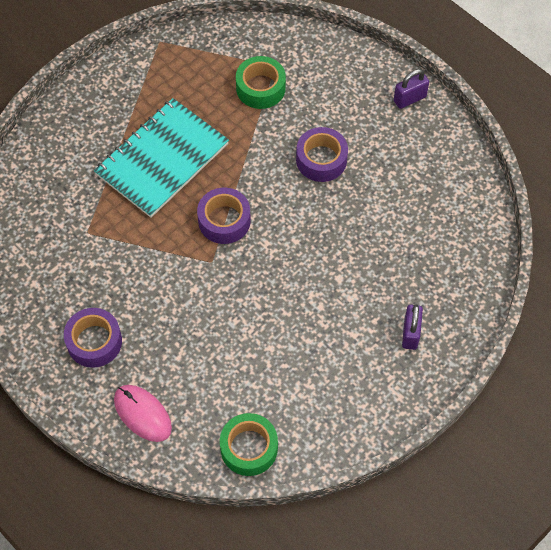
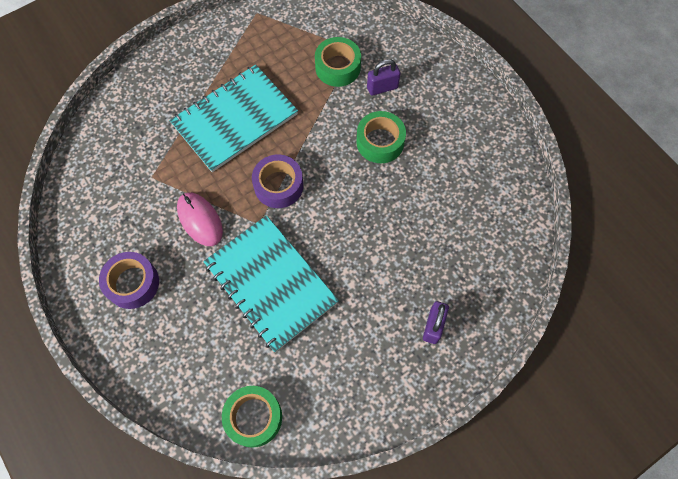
camera: 10 degrees right, 5 degrees up
pink mouse [114,385,172,442] -> pink mouse moved to [177,192,223,246]
purple tape [296,127,348,182] -> green tape [356,111,406,163]
purple padlock [394,69,429,109] -> purple padlock moved to [367,59,400,96]
none -> turquoise notebook [203,215,339,352]

